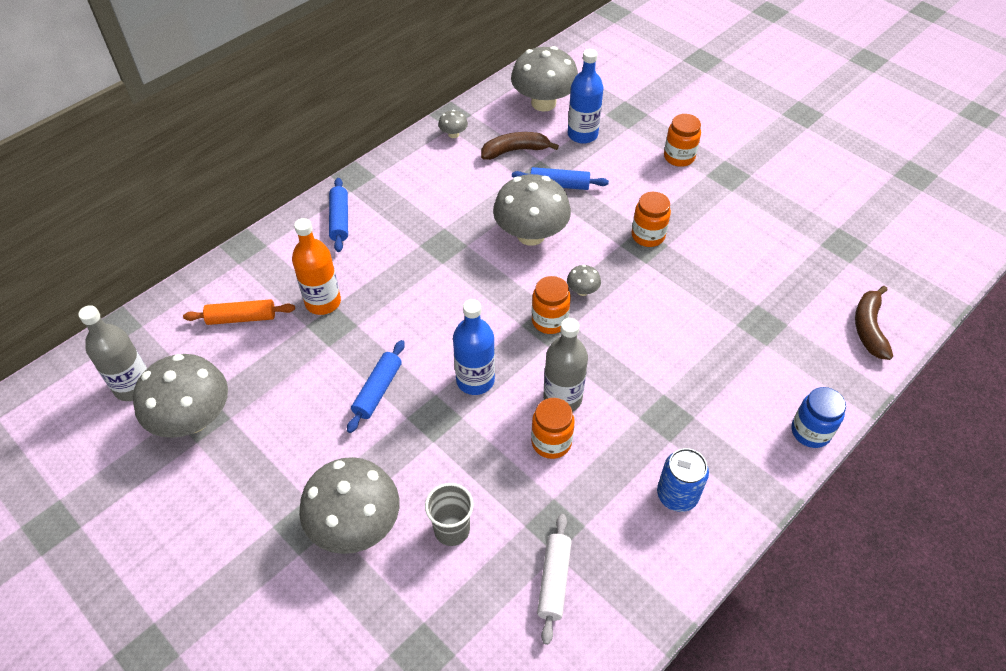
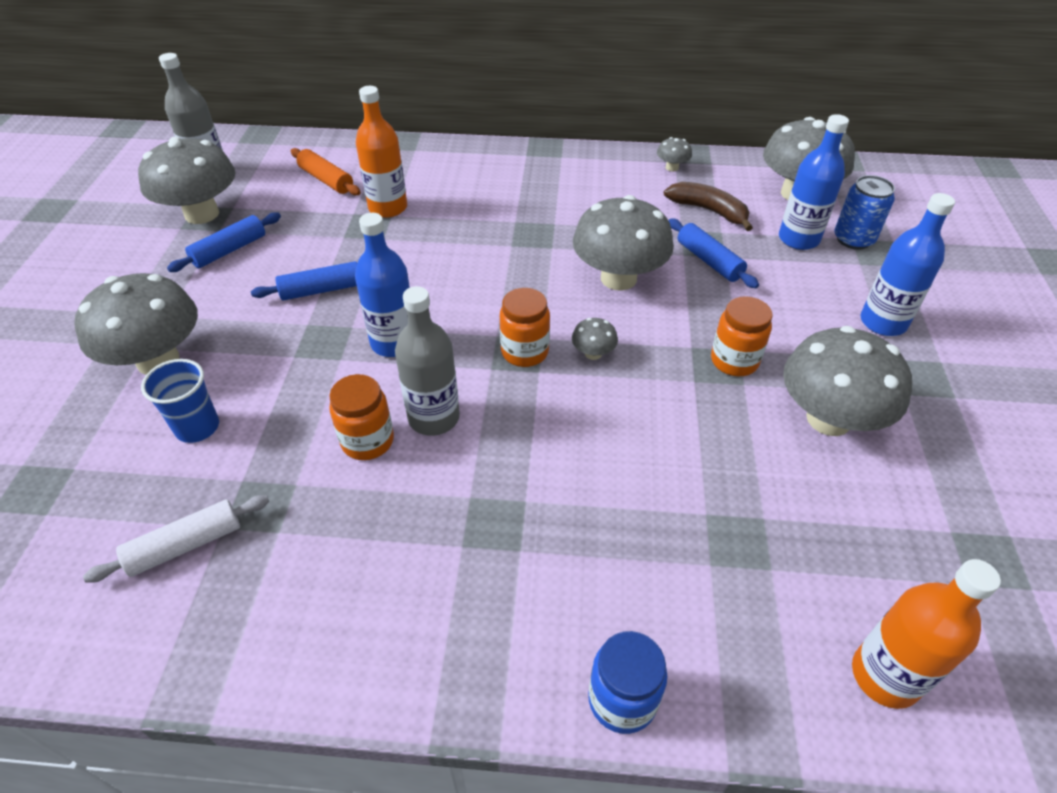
camera: 50 degrees right, 5 degrees down
blue rolling pin [329,178,348,252] -> blue rolling pin moved to [167,212,281,272]
grey cup [425,483,474,546] -> blue cup [141,359,219,443]
blue can [657,448,709,512] -> blue can moved to [834,175,895,250]
orange jar [664,114,701,167] -> blue bottle [861,193,955,336]
brown banana [855,286,893,360] -> orange bottle [852,559,1001,709]
none -> grey mushroom [783,326,912,436]

